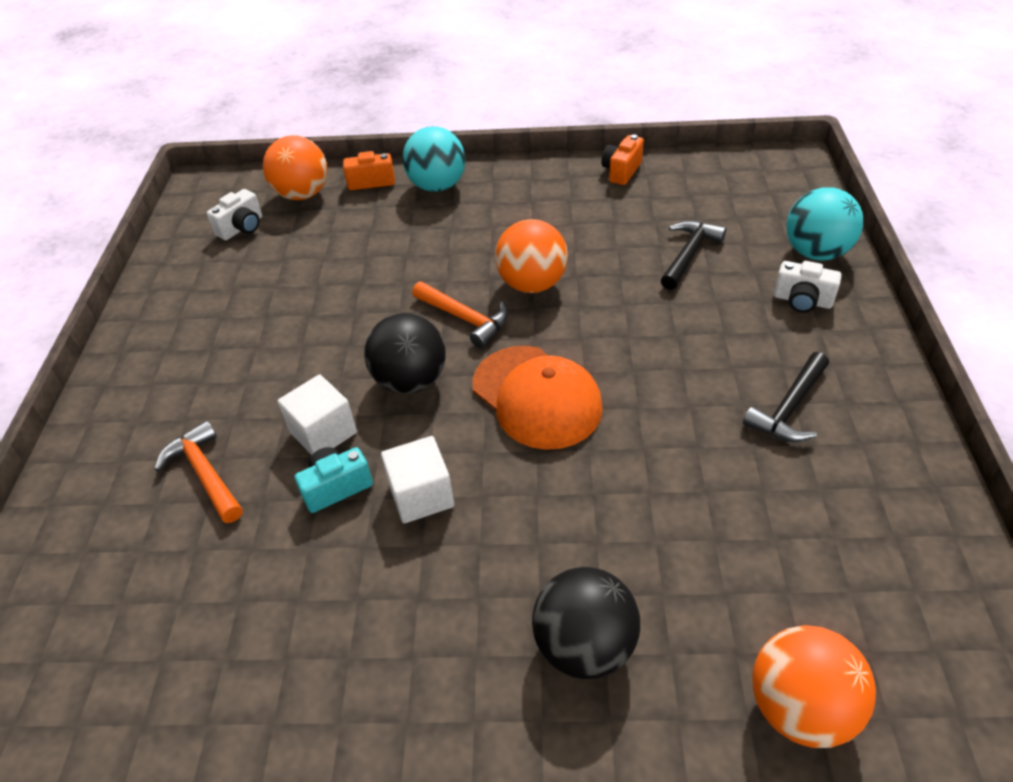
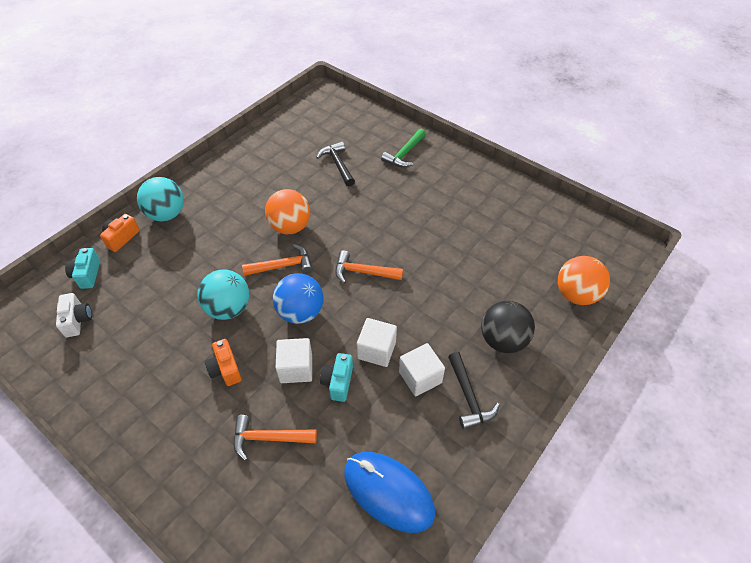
camera: 55 degrees left, 5 degrees up
orange ball [263,135,328,200] -> turquoise camera [65,248,100,289]
black ball [364,313,446,394] -> blue ball [273,273,324,324]
orange cap [472,346,603,450] -> orange hammer [335,250,403,284]
orange camera [601,134,644,185] -> orange camera moved to [205,339,241,386]
black hammer [743,352,829,442] -> black hammer moved to [448,352,500,429]
white camera [773,261,842,313] -> green hammer [381,129,426,168]
turquoise ball [786,187,863,261] -> turquoise ball moved to [197,269,249,320]
none -> blue mouse [344,452,435,533]
none -> white cube [399,343,445,397]

